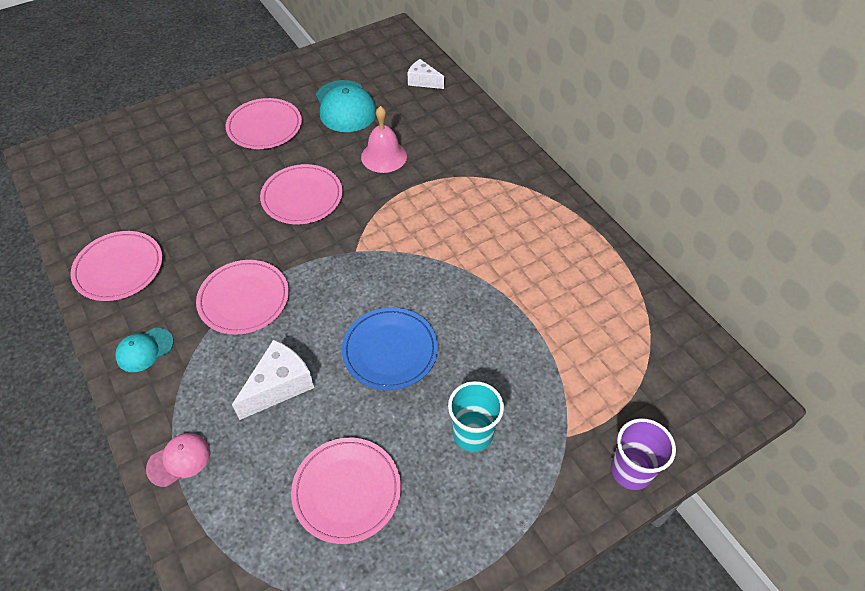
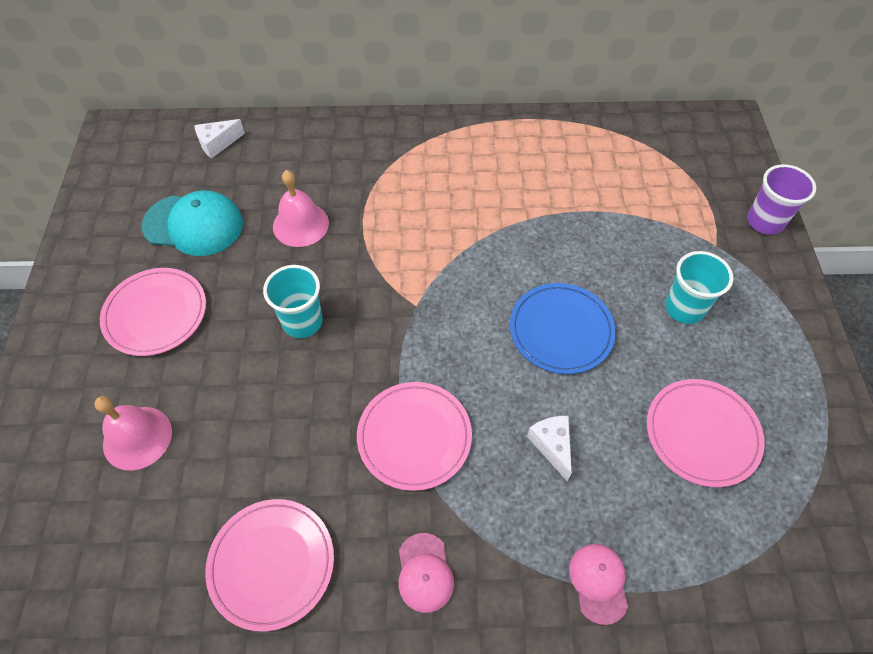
camera: 60 degrees left, 5 degrees up
turquoise cap [115,328,174,372] -> pink cap [398,533,454,613]
white cheese [232,339,314,420] -> white cheese [527,416,572,482], size x0.65
pink plate [260,164,343,224] -> turquoise cup [263,265,323,338]
none -> pink bell [94,396,172,471]

